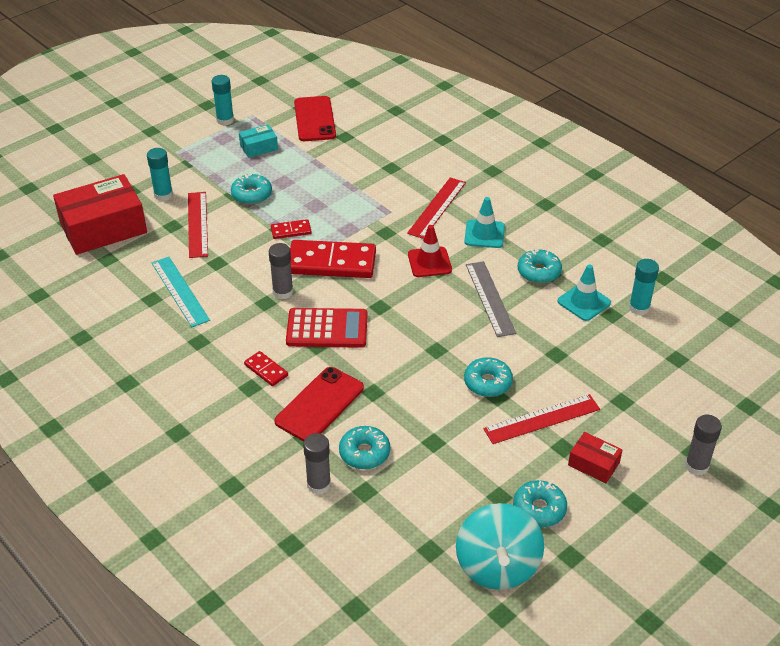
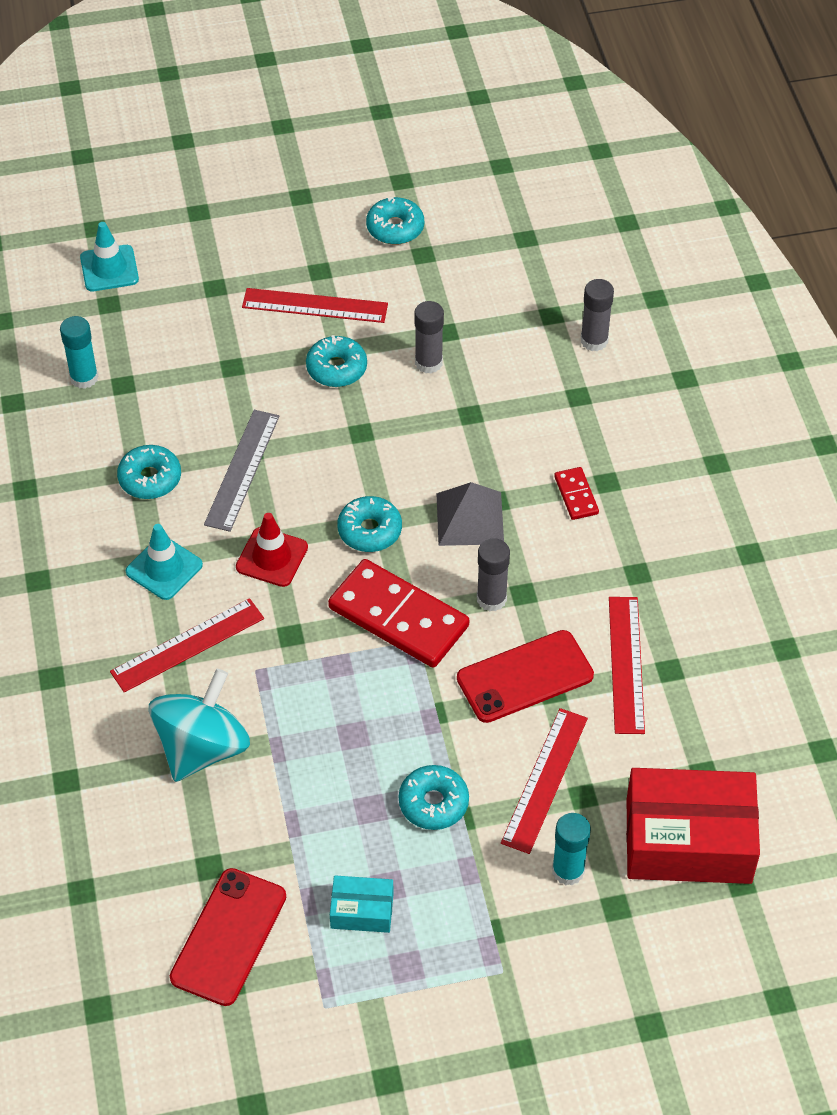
camera: 150 degrees left, 10 degrees up
turquoise ruler [152,257,210,327] -> red ruler [609,597,645,734]
turquoise glue stick [212,75,234,125] -> none
red domino [271,219,312,239] -> none
red phone [274,367,364,442] -> red phone moved to [457,630,594,723]
red calculator [286,308,368,348] -> grey pyramid [436,482,504,546]
turquoise donut [339,426,390,469] -> turquoise donut moved to [337,496,402,552]
turquoise spinning top [456,503,544,590] -> turquoise spinning top moved to [149,669,250,782]
turquoise traffic cone [558,264,611,321] -> turquoise traffic cone moved to [80,222,139,291]
red box [568,432,623,483] -> none
grey glue stick [685,415,722,476] -> grey glue stick moved to [414,301,444,374]

